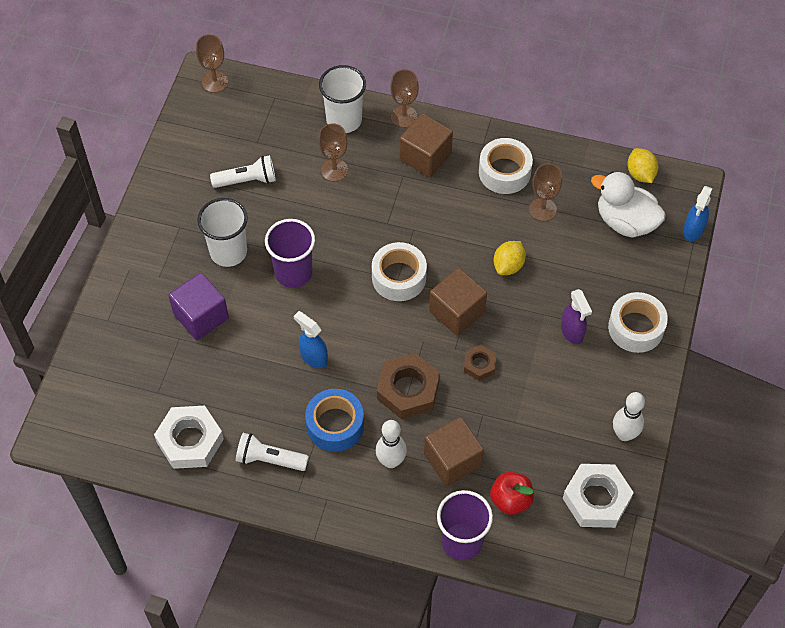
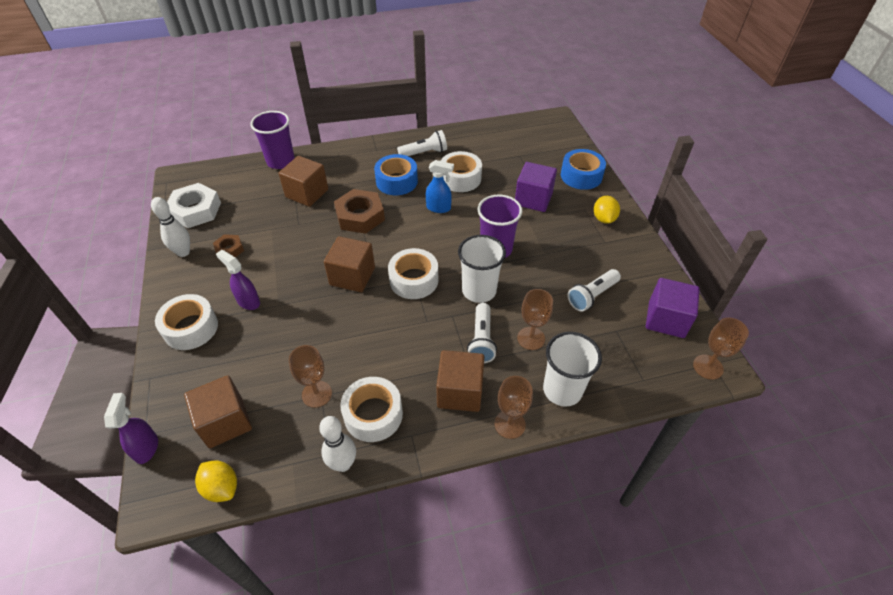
camera: 150 degrees right, 10 degrees down
white nut [154,406,224,469] -> none
white cup [197,198,248,267] -> white cup moved to [458,235,506,303]
white bowling pin [376,420,407,468] -> white bowling pin moved to [319,416,356,472]
brown nut [464,345,496,381] -> brown nut moved to [213,234,244,259]
red apple [490,472,534,515] -> none
yellow lemon [493,241,526,275] -> yellow lemon moved to [594,196,620,224]
white duck [591,171,666,238] -> brown cube [184,375,252,448]
blue spray bottle [683,186,713,241] -> purple spray bottle [104,393,158,464]
none -> white tape [441,151,482,192]
none -> white flashlight [467,303,497,363]
none -> blue tape [561,149,606,190]
none -> purple cube [646,278,700,338]

